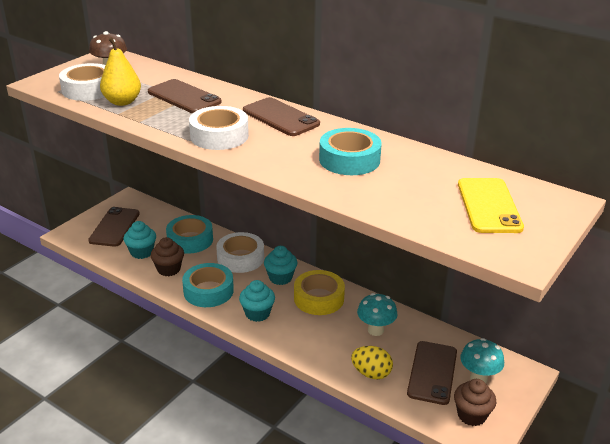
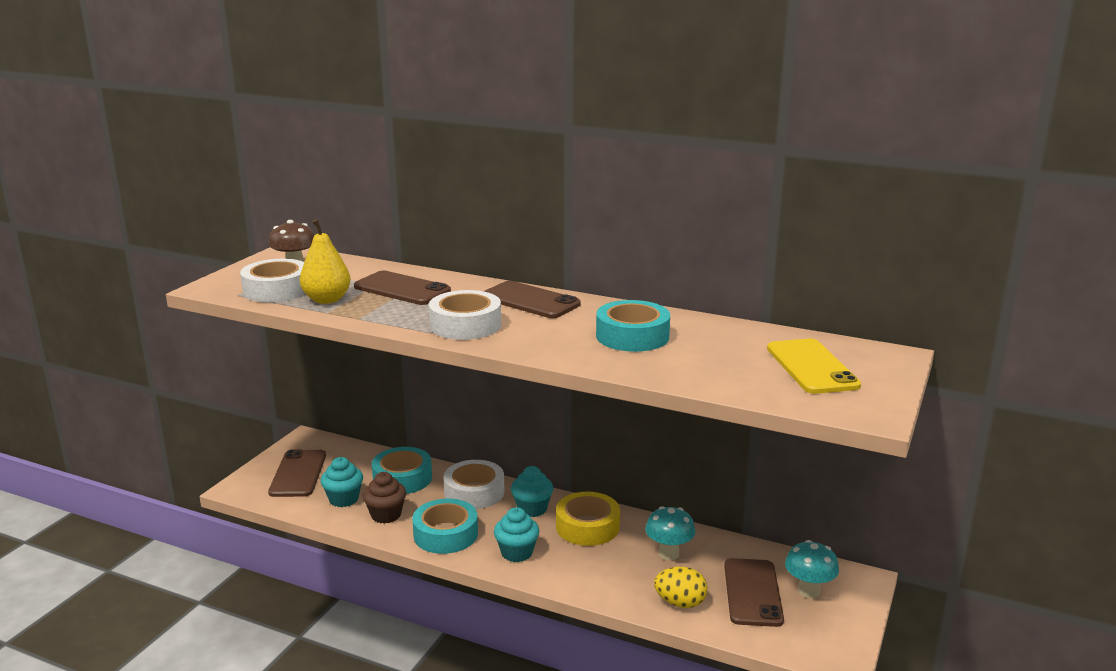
camera: 10 degrees left, 10 degrees down
brown cupcake [454,379,496,426] -> none

